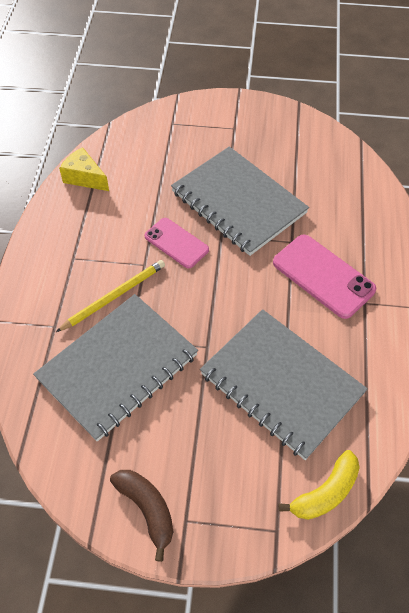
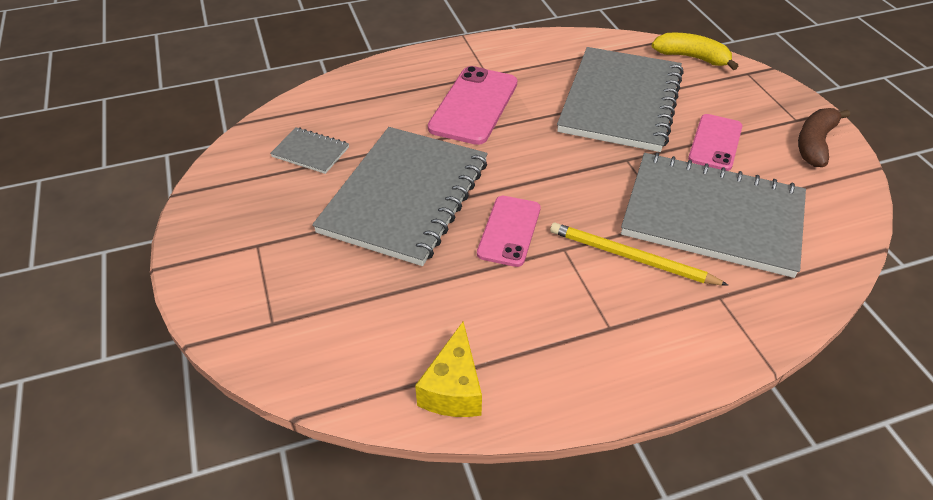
camera: 115 degrees left, 10 degrees down
none -> grey notebook [270,128,349,174]
none -> pink phone [688,114,742,171]

